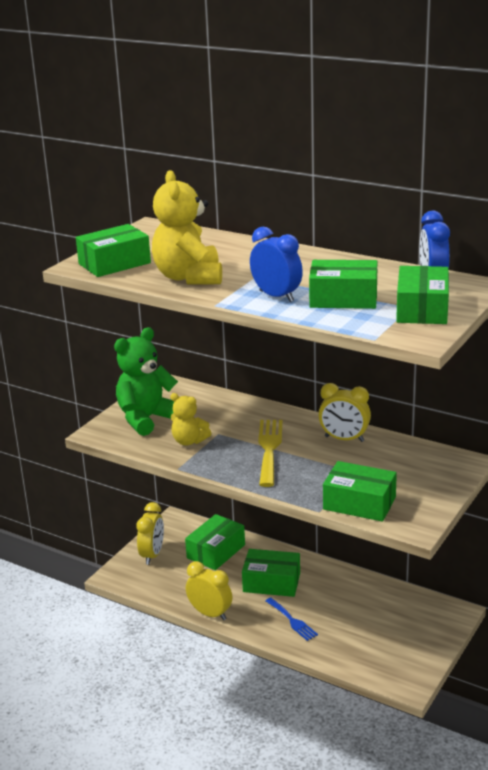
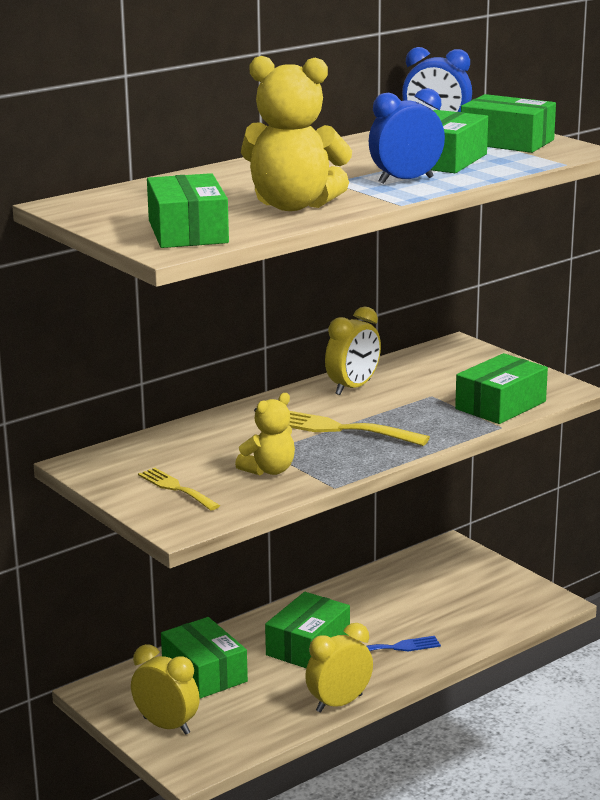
camera: 70 degrees left, 5 degrees down
green teddy bear [114,327,178,436] -> yellow fork [138,468,220,511]

